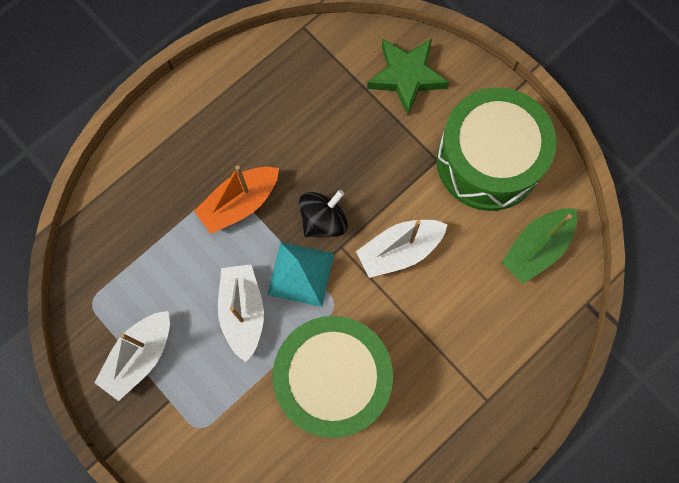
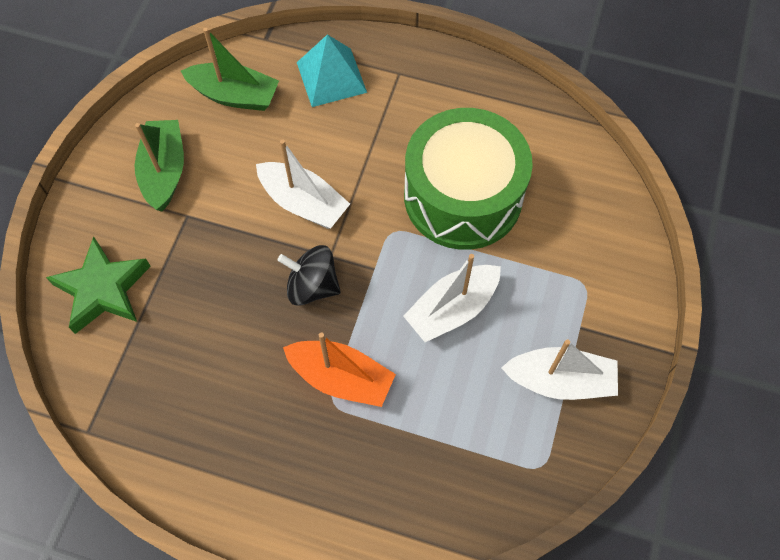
camera: 120 degrees left, 10 degrees down
turquoise pyramid [268,242,334,307] -> turquoise pyramid moved to [297,35,367,107]
green drum [437,87,557,211] -> green boat [134,120,184,211]

